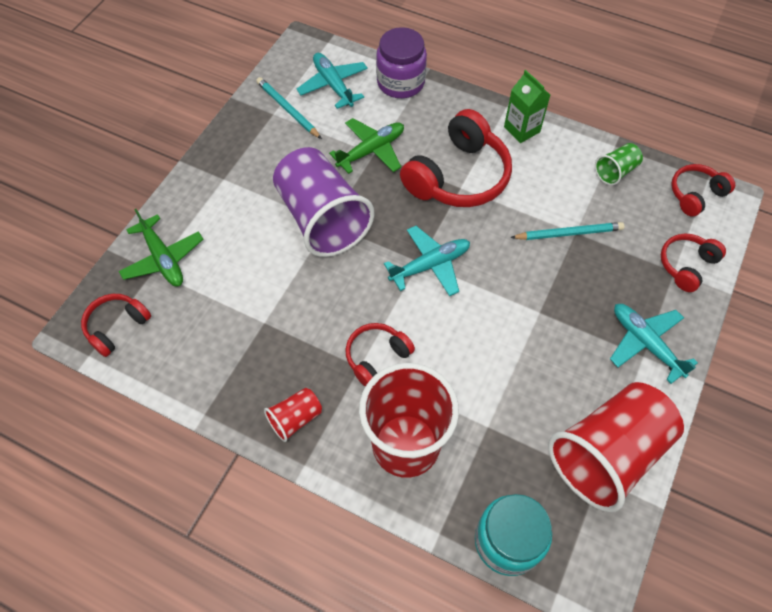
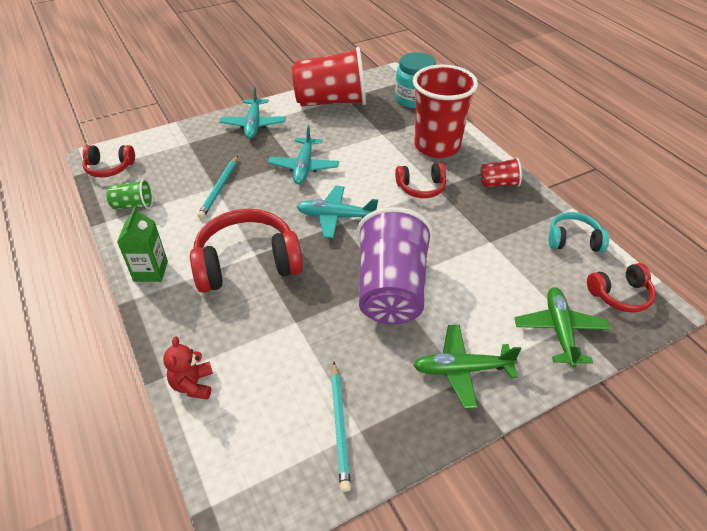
camera: 145 degrees left, 15 degrees down
turquoise plane [296,53,368,109] -> turquoise plane moved to [268,125,339,184]
green plane [329,118,404,174] -> green plane moved to [413,325,521,409]
purple jar [376,27,427,98] -> red teddy bear [163,336,213,400]
turquoise pencil [510,222,624,240] -> turquoise pencil turned 105 degrees counterclockwise [197,156,238,219]
red headphones [661,234,726,292] -> none
none -> turquoise headphones [549,212,609,252]

